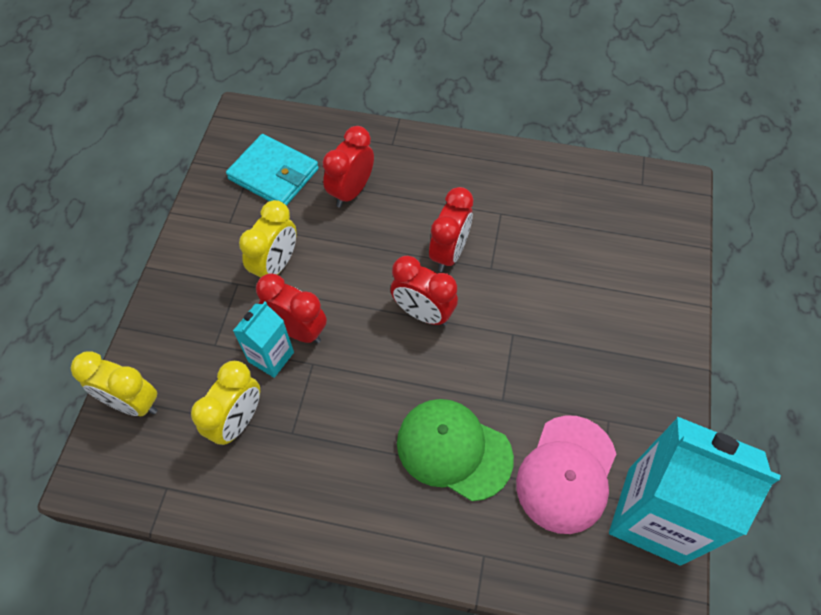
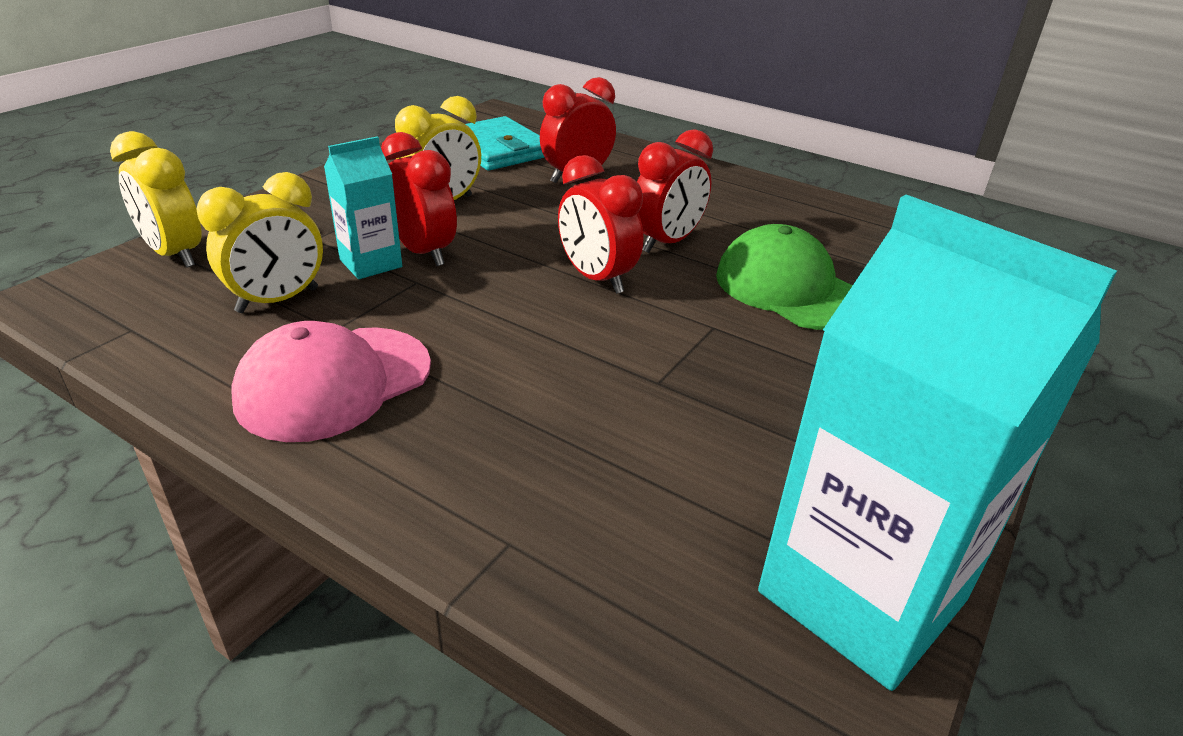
camera: 20 degrees right, 25 degrees down
green cap [397,399,514,501] -> green cap moved to [716,224,853,330]
pink cap [516,415,616,534] -> pink cap moved to [231,321,431,442]

